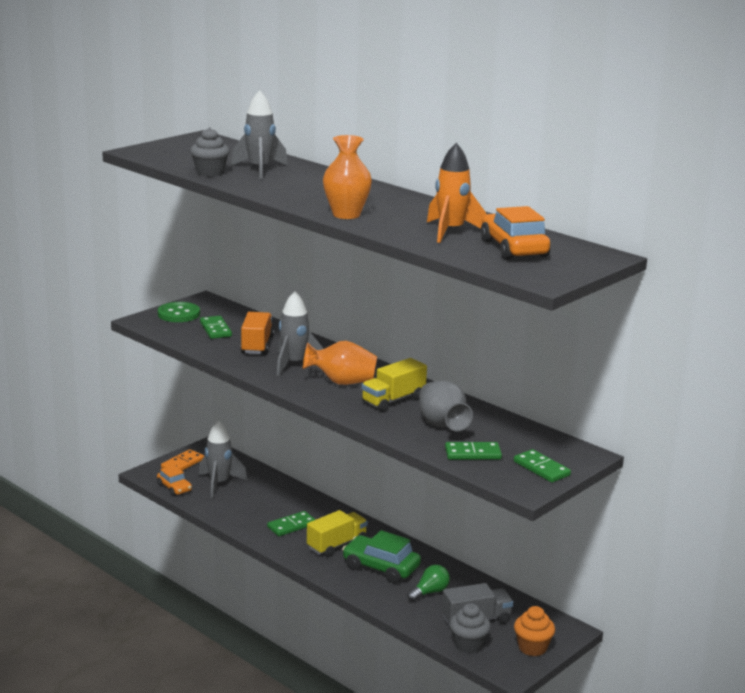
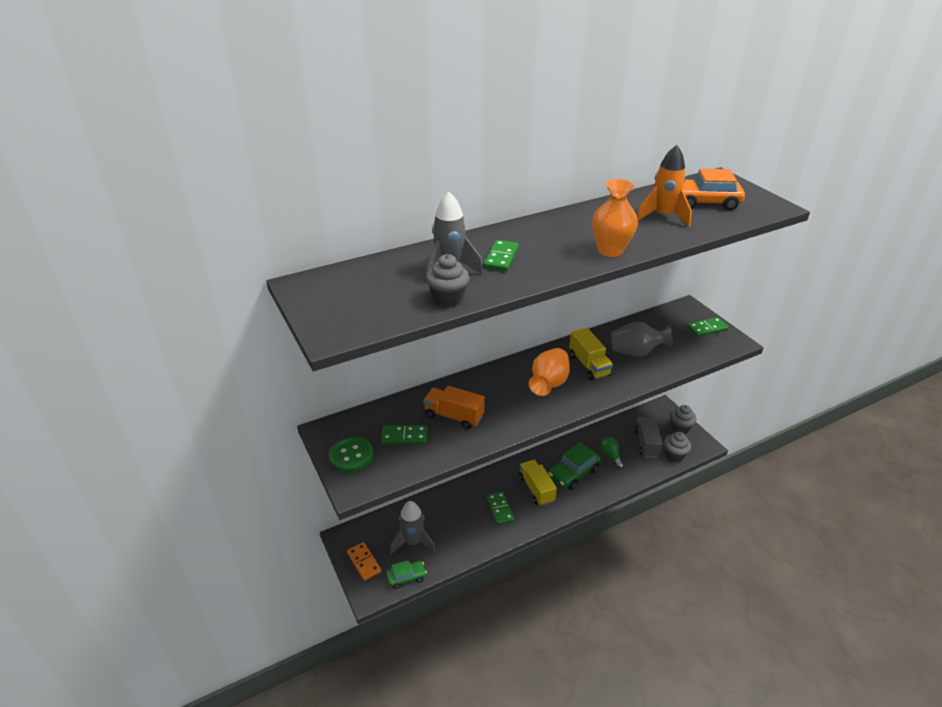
camera: 70 degrees left, 15 degrees up
orange car [157,465,192,496] -> green car [386,560,427,589]
grey rocket [277,291,324,376] -> none
green domino [445,442,502,460] -> green domino moved to [483,240,519,271]
orange cupcake [514,606,555,656] -> grey cupcake [670,405,696,434]

